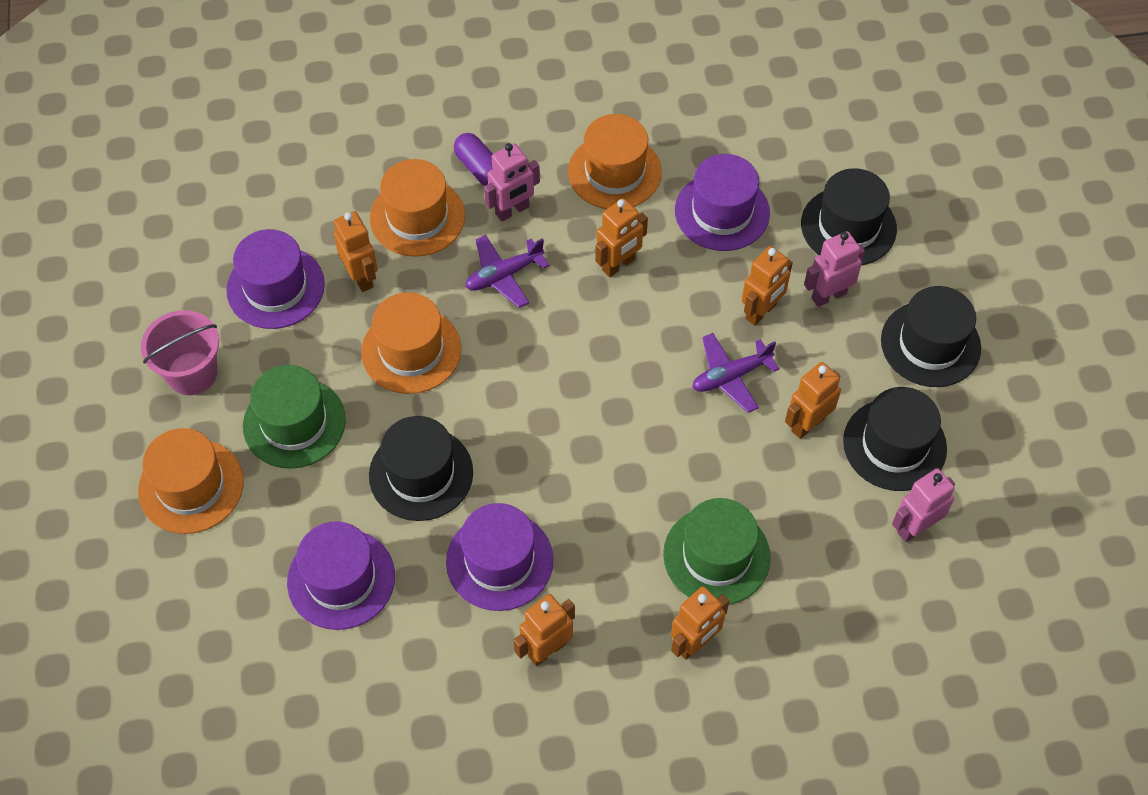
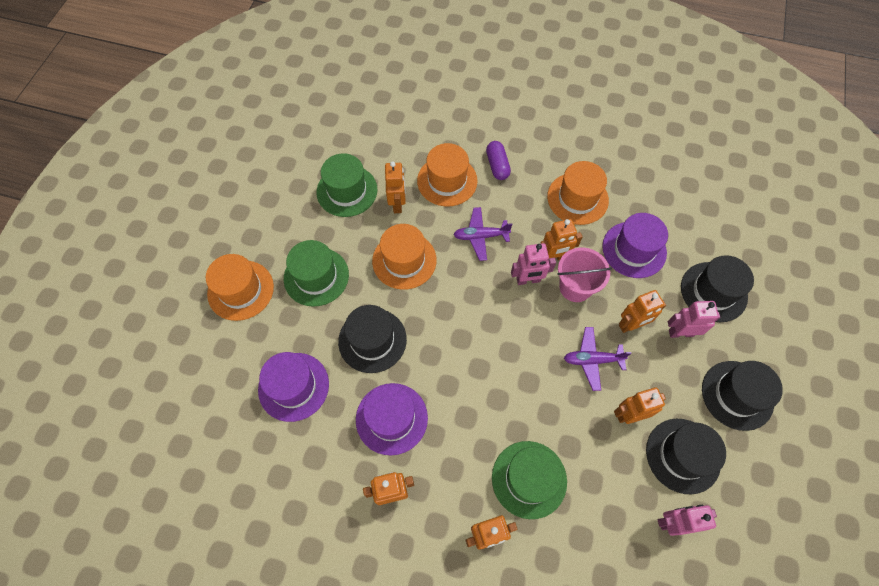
camera: 25 degrees right, 5 degrees up
pink bucket [141,310,219,395] -> pink bucket moved to [557,247,612,302]
purple hat [226,229,325,329] -> green hat [316,153,378,217]
pink robot [484,143,540,222] -> pink robot moved to [511,243,556,285]

